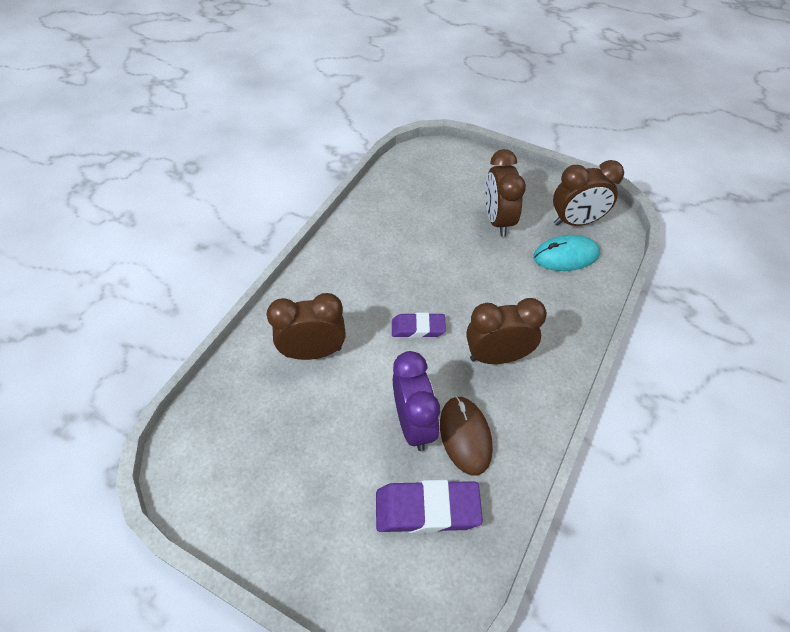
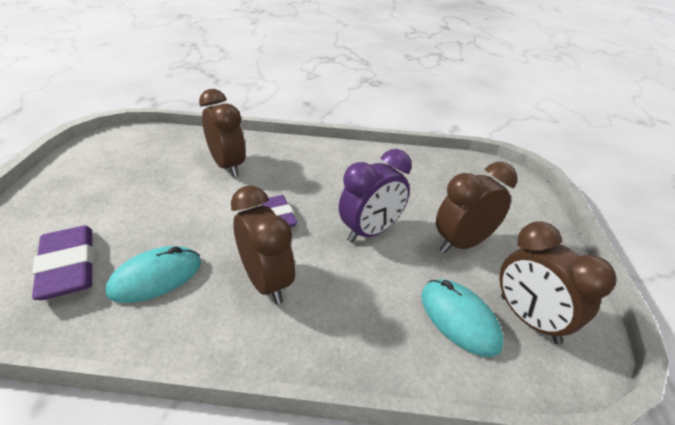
camera: 65 degrees right, 15 degrees down
purple clock [393,351,440,451] -> purple clock moved to [338,149,412,243]
brown mouse [440,396,493,475] -> turquoise mouse [106,246,201,303]

